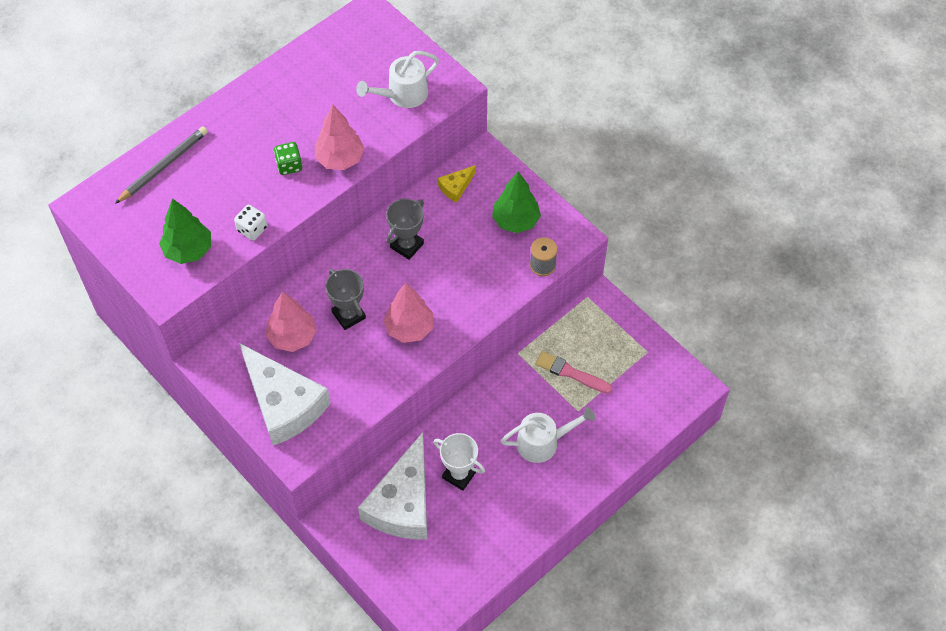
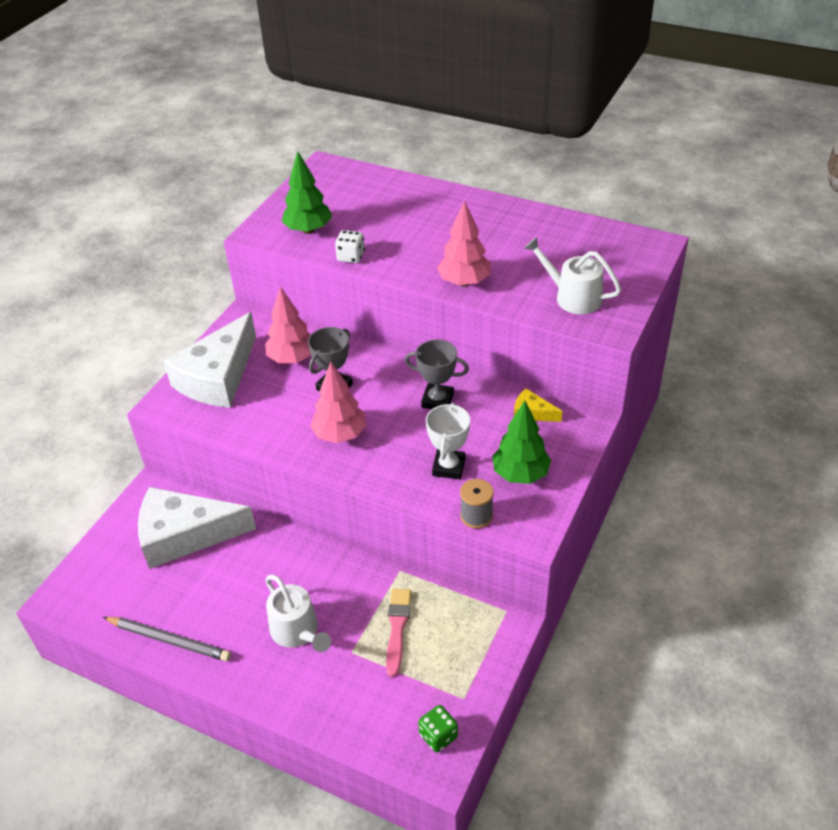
camera: 70 degrees right, 15 degrees down
grey pencil [115,126,208,204] -> grey pencil moved to [103,617,231,662]
green dice [274,142,302,175] -> green dice moved to [418,705,458,753]
white trophy [434,433,485,491] -> white trophy moved to [426,403,470,479]

